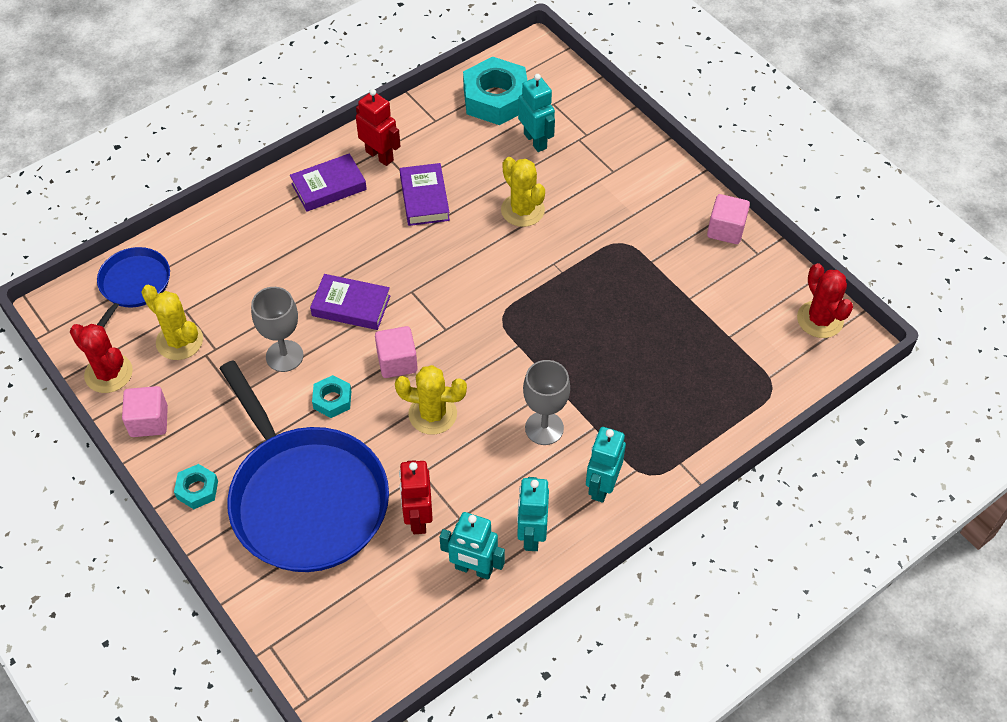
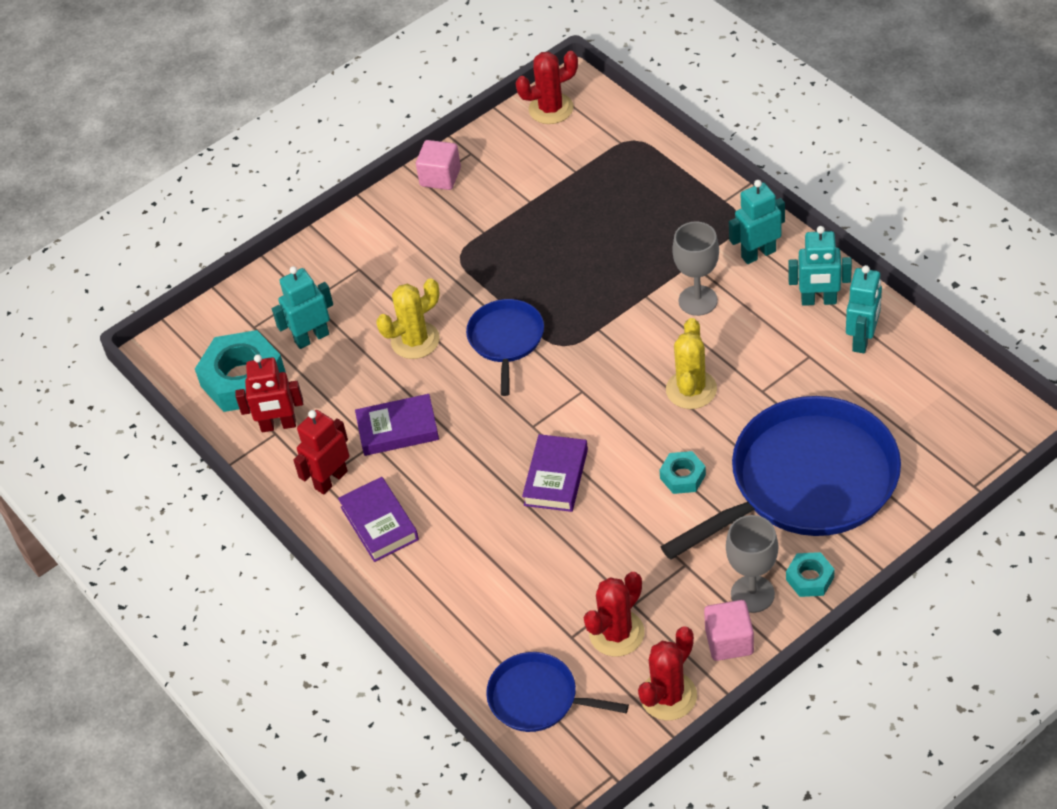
camera: 85 degrees left, 5 degrees down
yellow cactus [141,285,203,360] -> red cactus [584,572,645,657]
grey goblet [251,287,303,372] -> grey goblet moved to [726,515,778,613]
pink cube [375,326,418,378] -> none
red robot [399,460,433,534] -> red robot moved to [235,354,303,432]
turquoise robot [586,427,626,503] -> turquoise robot turned 135 degrees clockwise [729,180,785,264]
none -> blue pan [466,299,544,396]

